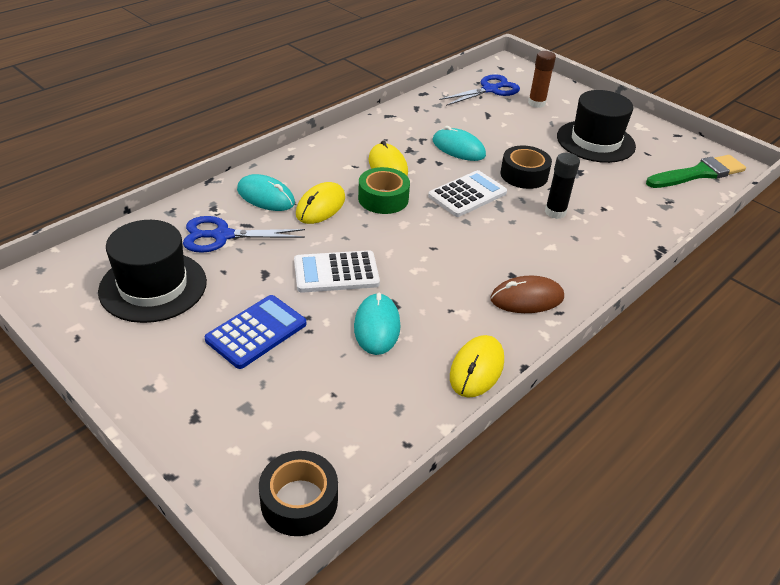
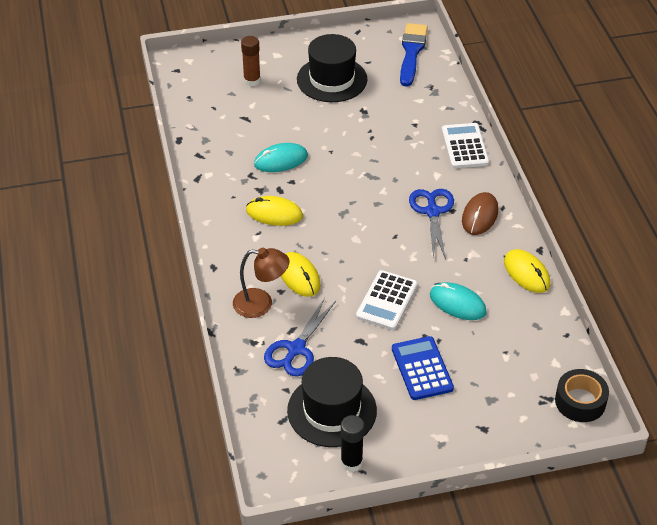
camera: 55 degrees left, 5 degrees up
turquoise mouse [237,174,295,211] -> brown lamp [233,248,289,318]
green tape [358,167,410,214] -> none
white calculator [428,170,507,217] -> white calculator moved to [442,123,489,168]
blue scissors [439,74,520,106] -> blue scissors moved to [409,189,454,260]
black tape [501,146,552,189] -> none
black glue stick [545,153,580,219] -> black glue stick moved to [341,415,364,472]
green brush [646,155,746,188] -> blue brush [400,23,428,87]

